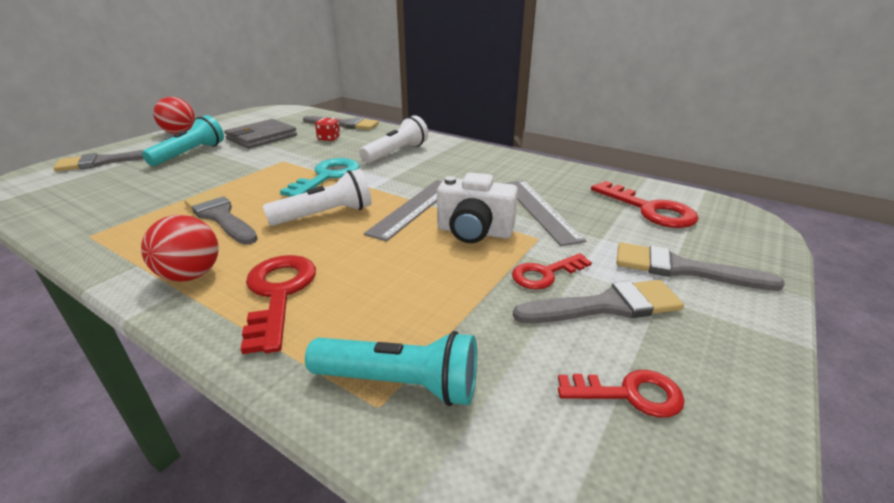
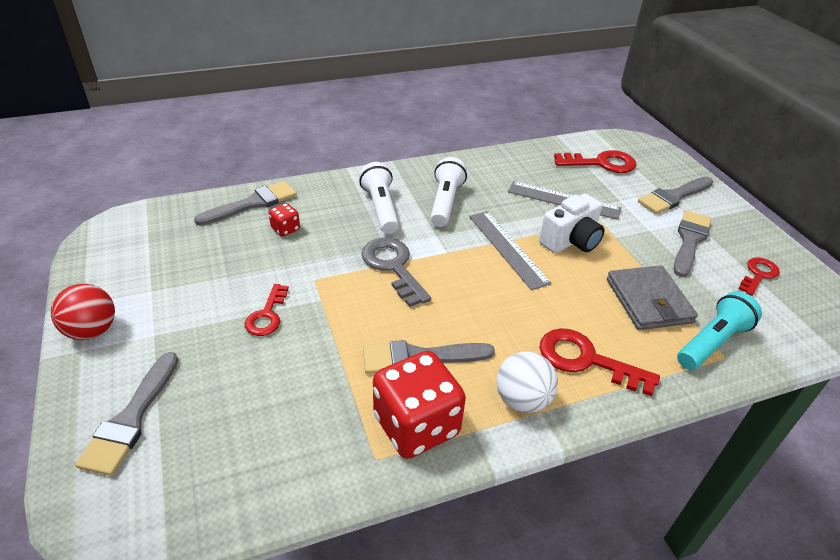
camera: 55 degrees left, 10 degrees up
red ball [141,215,219,282] -> white ball [496,351,558,413]
turquoise flashlight [142,115,224,166] -> none
grey wallet [224,119,297,149] -> grey wallet moved to [607,265,698,330]
white flashlight [263,169,372,226] -> white flashlight moved to [430,157,467,227]
turquoise key [280,158,360,197] -> grey key [361,238,431,307]
red key [512,253,592,289] -> red key moved to [245,284,289,336]
none -> red dice [373,351,466,459]

